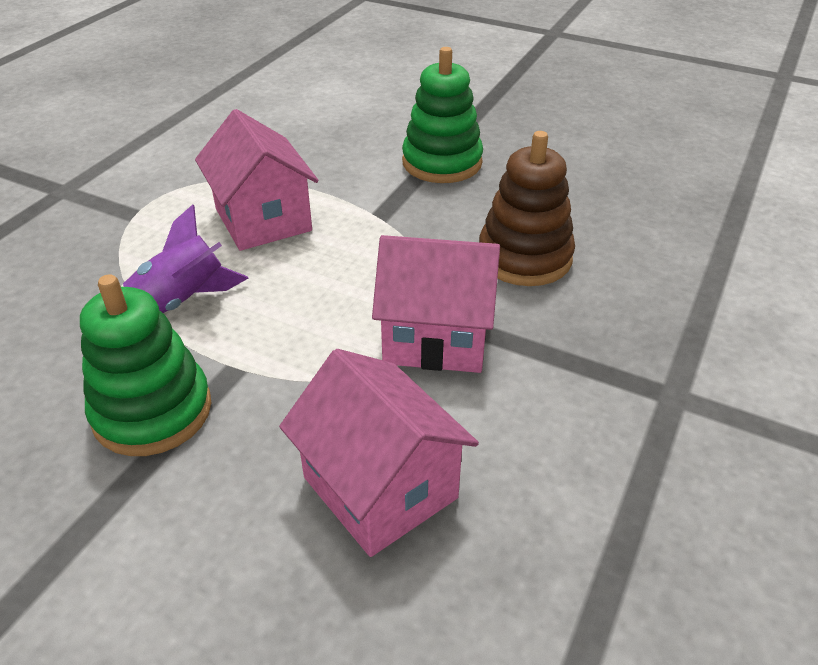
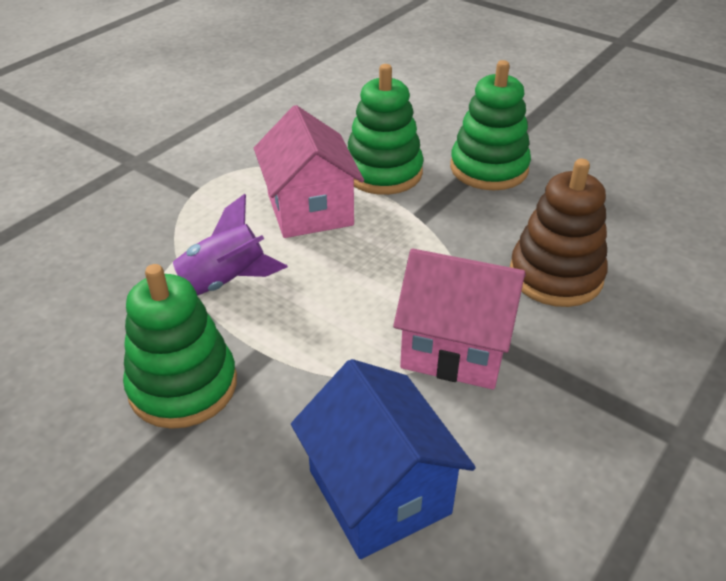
camera: 10 degrees right, 0 degrees up
pink house [279,349,479,557] -> blue house [291,359,476,559]
none -> green stacking toy [348,64,424,195]

